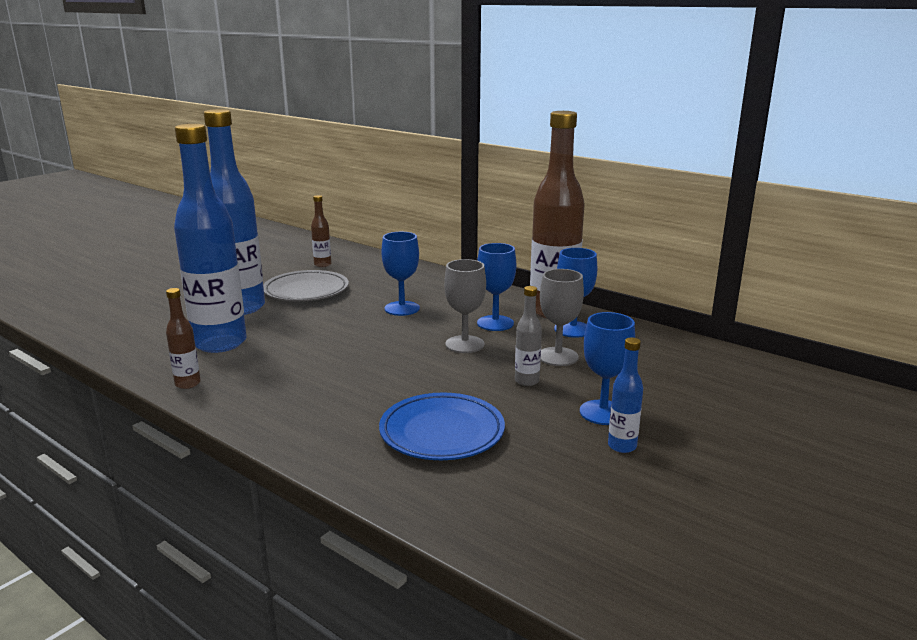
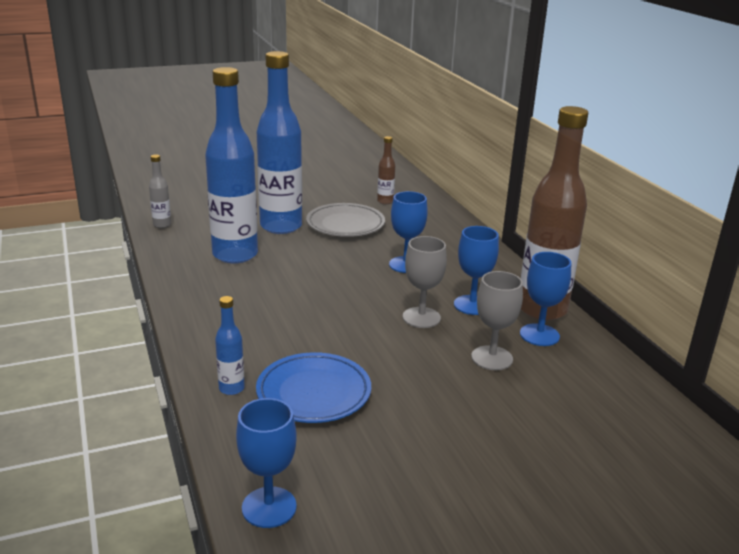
camera: 30 degrees right, 5 degrees up
brown bottle [166,288,201,389] -> none
grey bottle [515,286,542,386] -> grey bottle moved to [149,154,171,228]
blue goblet [580,312,635,425] -> blue goblet moved to [236,398,297,528]
blue bottle [608,337,643,453] -> blue bottle moved to [215,296,245,395]

